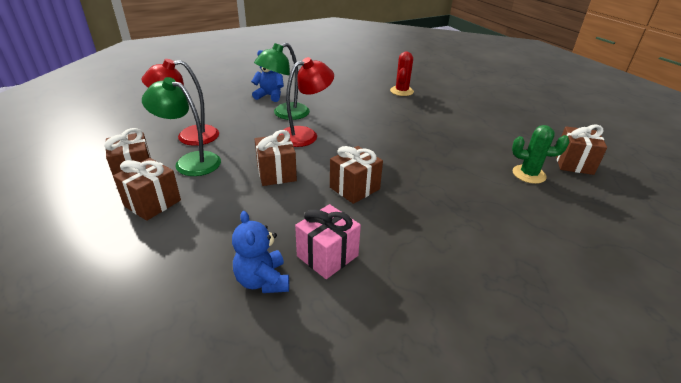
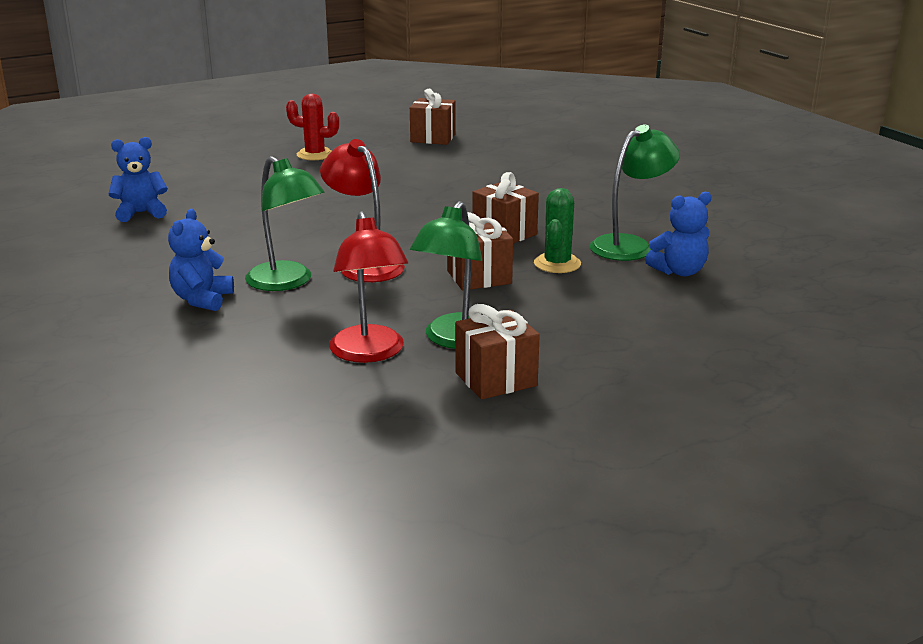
camera: 90 degrees left, 10 degrees down
brown gift [113,158,181,221] -> none
pink gift [295,204,361,279] -> green lamp [590,125,680,261]
red cactus [390,52,414,96] -> red cactus moved to [286,94,339,160]
green cactus [512,125,569,184] -> green cactus moved to [534,188,581,273]
none -> blue teddy bear [109,137,168,222]

